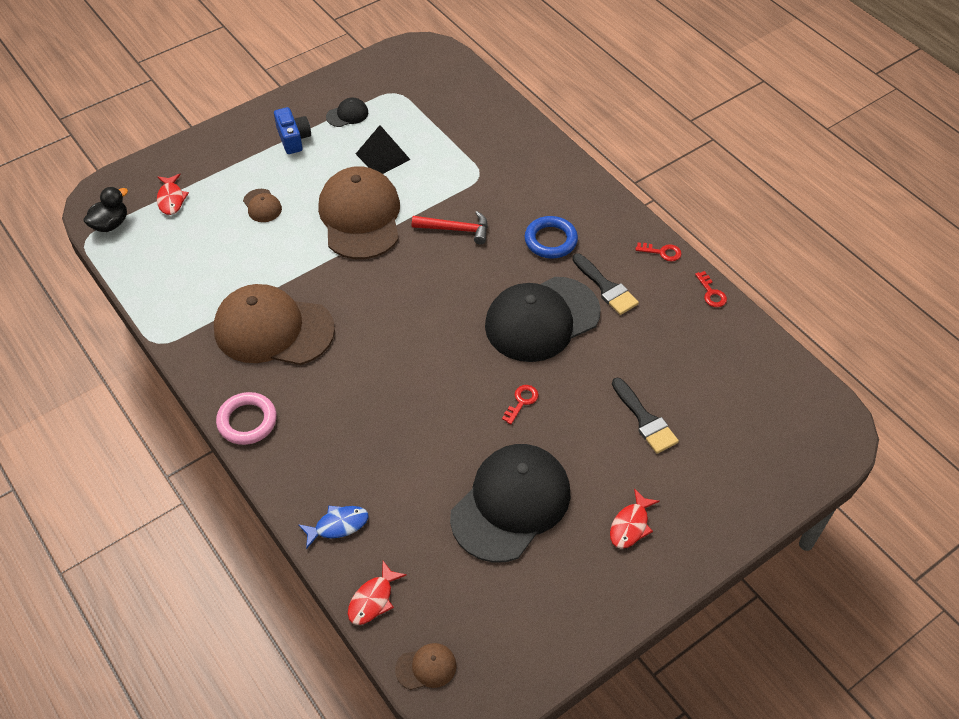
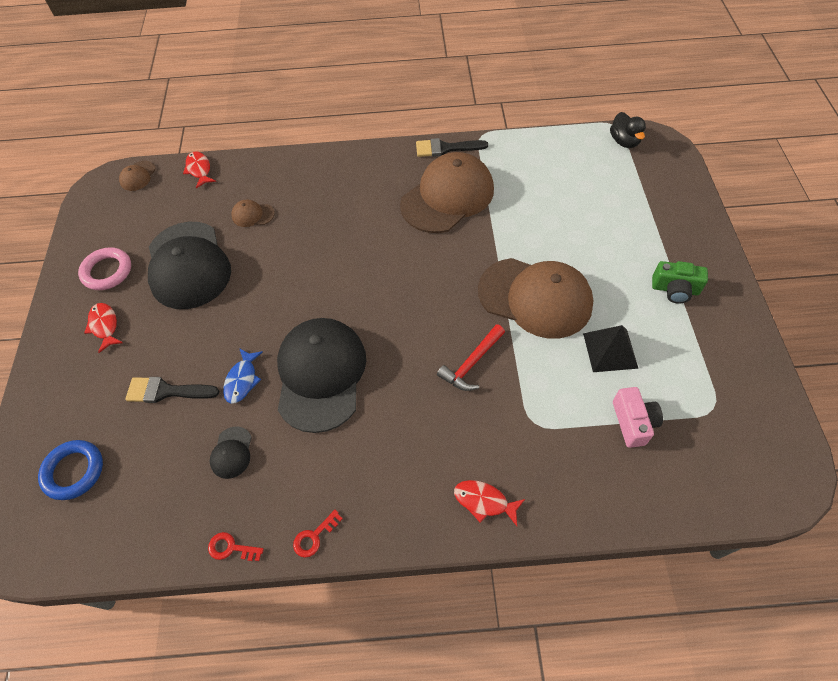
camera: 125 degrees right, 5 degrees up
red fish [157,174,189,215] -> red fish moved to [454,480,525,526]
pink ring [216,392,277,445] -> pink ring moved to [78,247,131,290]
brown cap [243,189,282,222] -> brown cap moved to [231,199,275,227]
blue camera [274,107,311,154] -> green camera [652,261,708,304]
blue fish [298,505,369,549] -> blue fish moved to [223,348,263,404]
black cap [326,98,368,127] -> black cap moved to [210,426,252,479]
red key [502,385,539,424] -> none
blue ring [524,216,578,259] -> blue ring moved to [38,440,103,500]
black brush [572,253,639,315] -> black brush moved to [416,138,488,157]
none -> pink camera [613,387,663,448]

